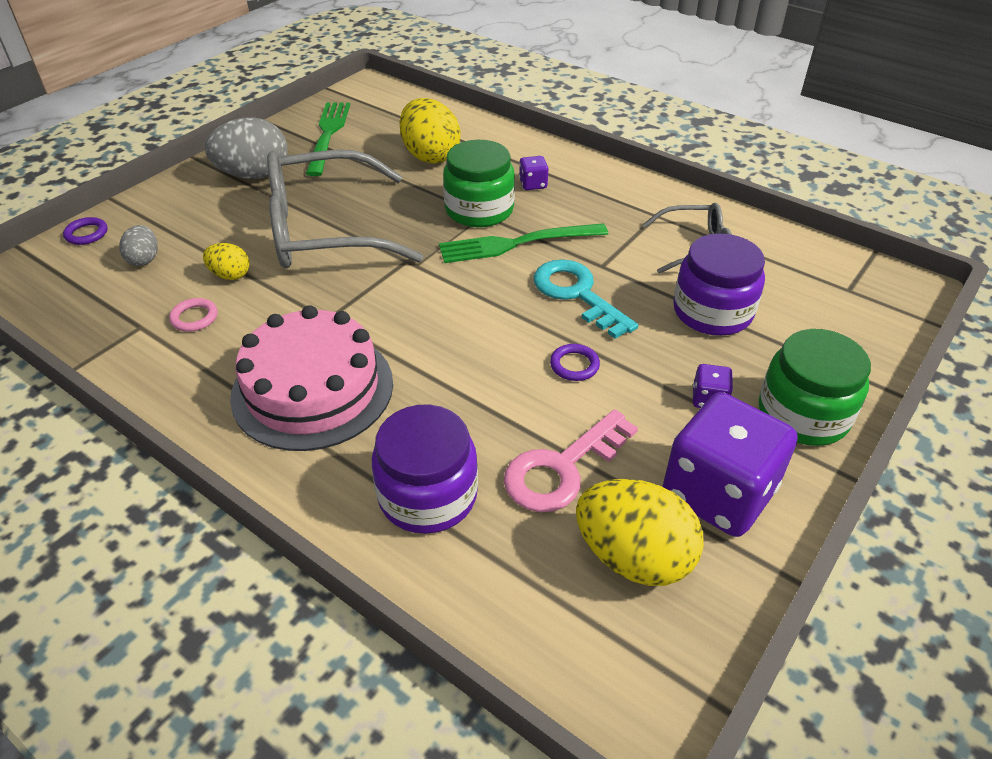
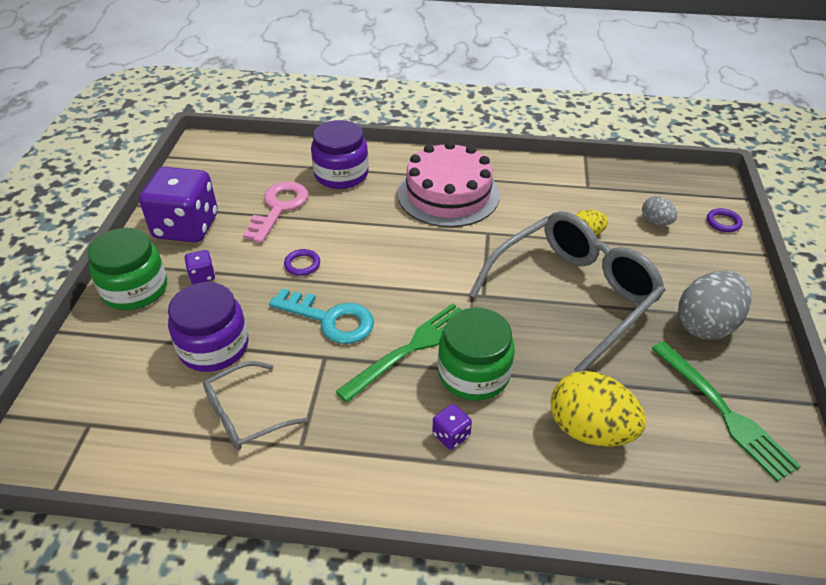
camera: 150 degrees right, 0 degrees up
pink ring [169,298,218,332] -> none
yellow egg [576,479,704,586] -> none

